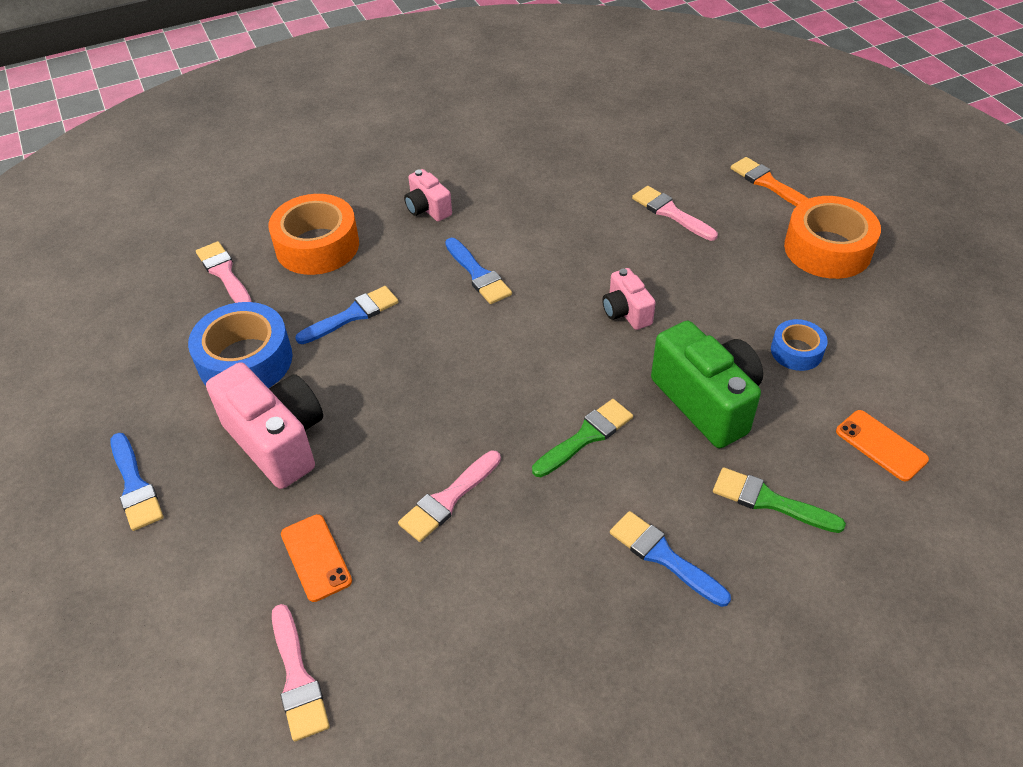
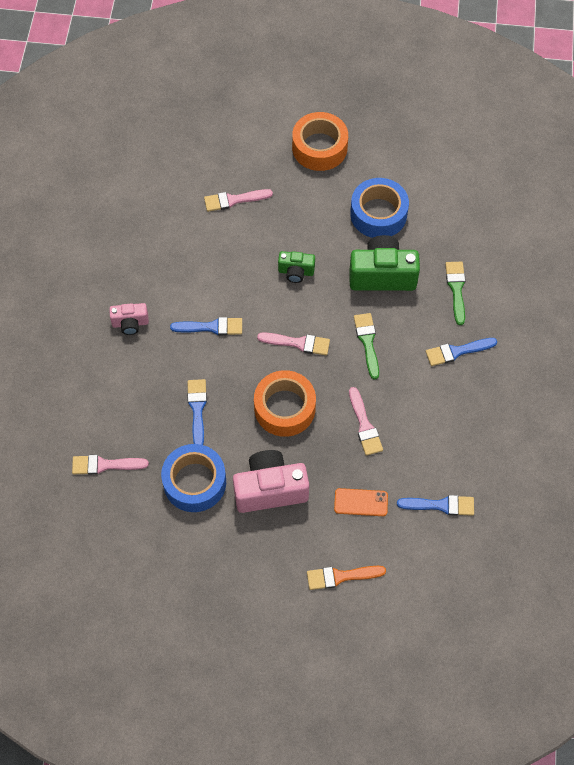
camera: 60 degrees left, 15 degrees up
blue brush [110,433,163,531] -> blue brush moved to [397,495,474,516]
orange tape [268,194,359,275] -> orange tape moved to [254,370,316,437]
pink brush [272,604,330,741] -> pink brush moved to [257,332,330,355]
pink camera [602,268,656,330] -> green camera [278,251,315,283]
green brush [713,467,846,533] -> green brush turned 120 degrees clockwise [445,262,466,325]
orange brush [731,157,809,206] -> orange brush moved to [307,566,386,590]
blue tape [771,319,828,371] -> blue tape [350,178,409,238], size x1.84
orange phone [836,410,929,481] -> none

